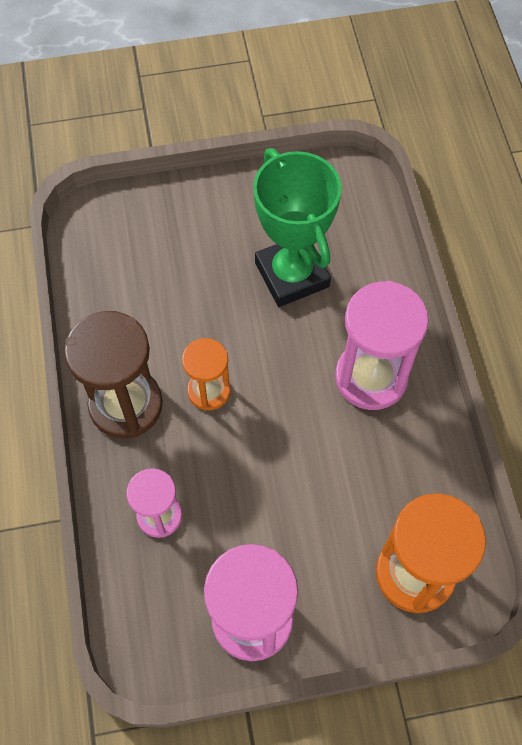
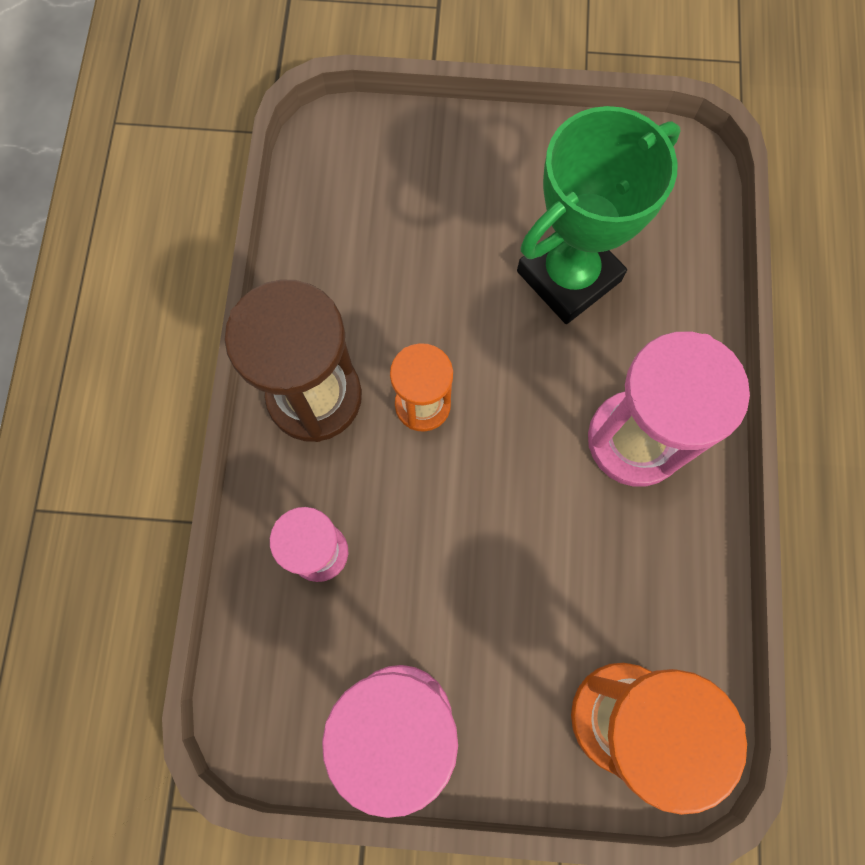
camera: 15 degrees right, 10 degrees up
green trophy [253,148,342,307] -> green trophy turned 60 degrees clockwise [517,106,681,324]

